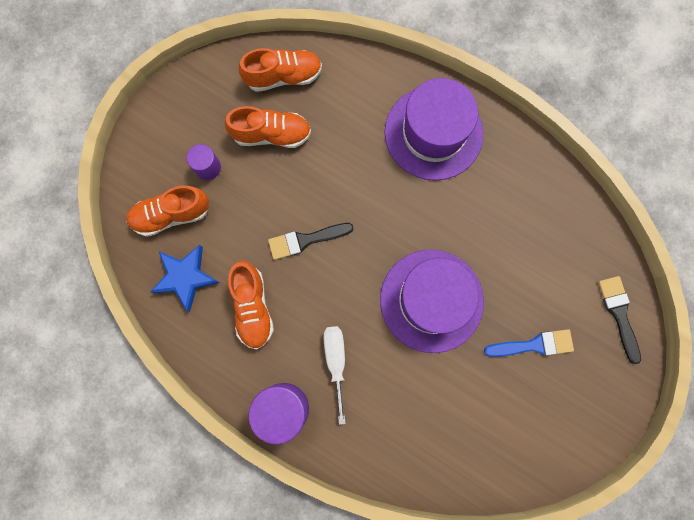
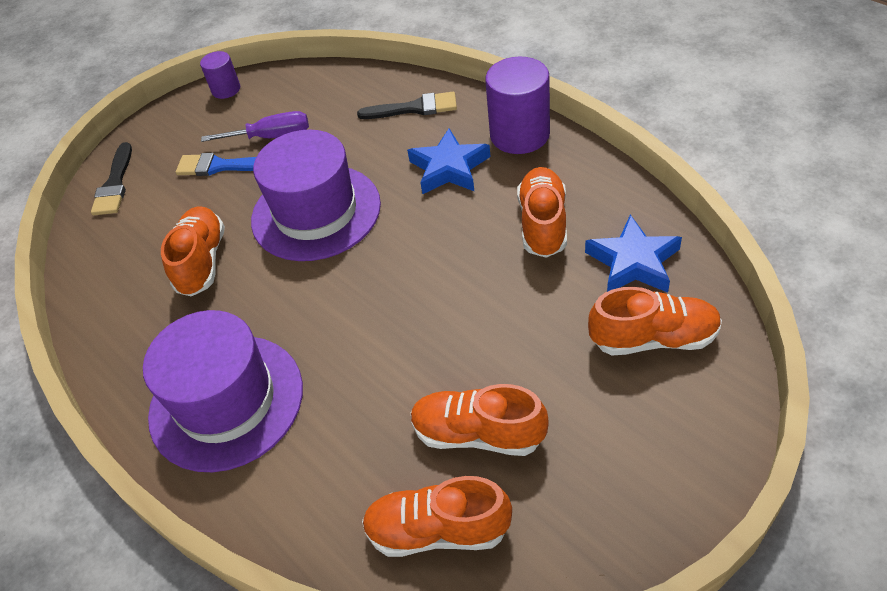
camera: 160 degrees left, 30 degrees down
purple cylinder [186,144,221,180] -> purple cylinder moved to [200,51,240,99]
black brush [268,223,354,260] -> black brush moved to [357,92,457,119]
white screwdriver [323,326,346,425] -> blue star [407,128,491,194]
none -> orange shoe [161,207,225,297]
none -> purple screwdriver [201,111,309,142]

